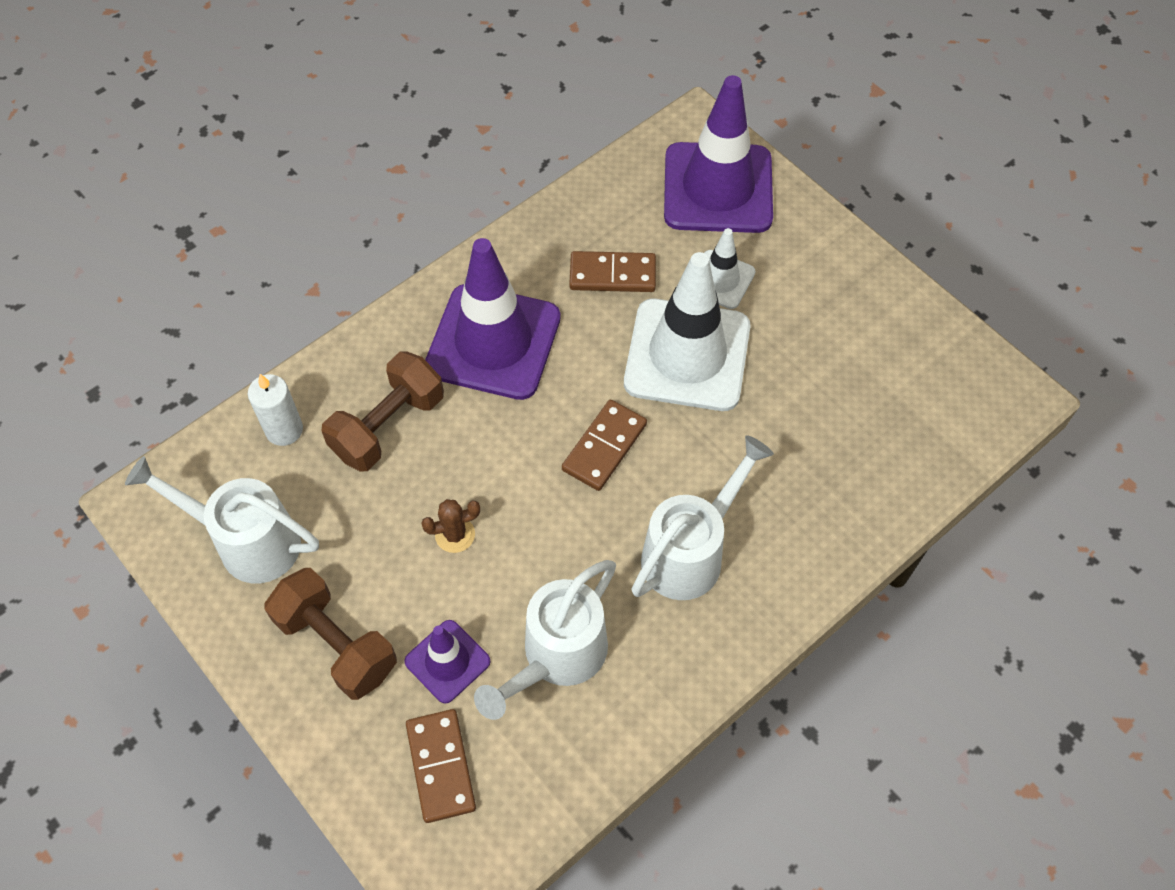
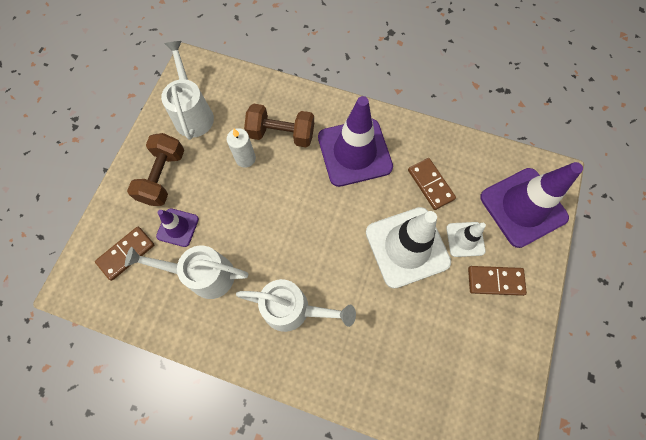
camera: 60 degrees right, 10 degrees up
white candle [248,374,303,446] -> white candle moved to [227,128,256,168]
brown cactus [421,499,480,553] -> none
brown domino [562,400,647,491] -> brown domino moved to [468,266,527,296]

